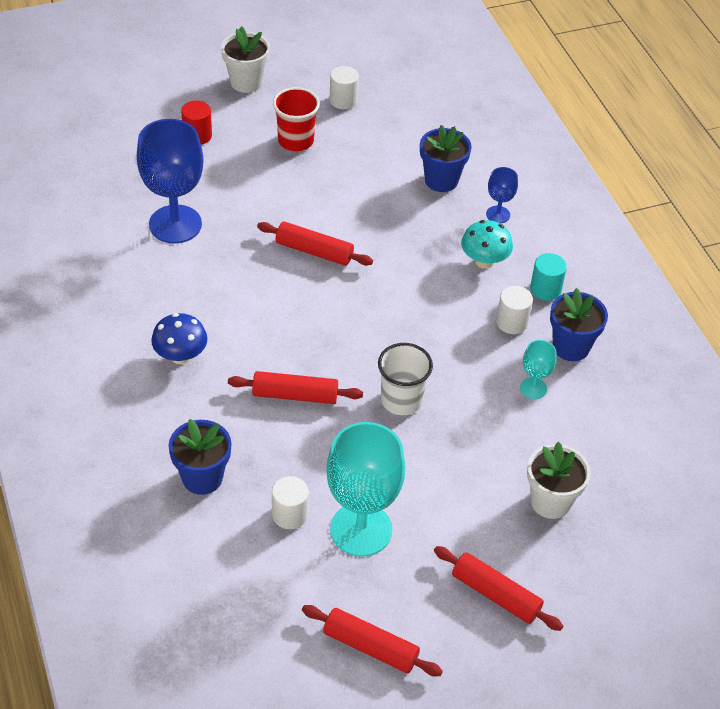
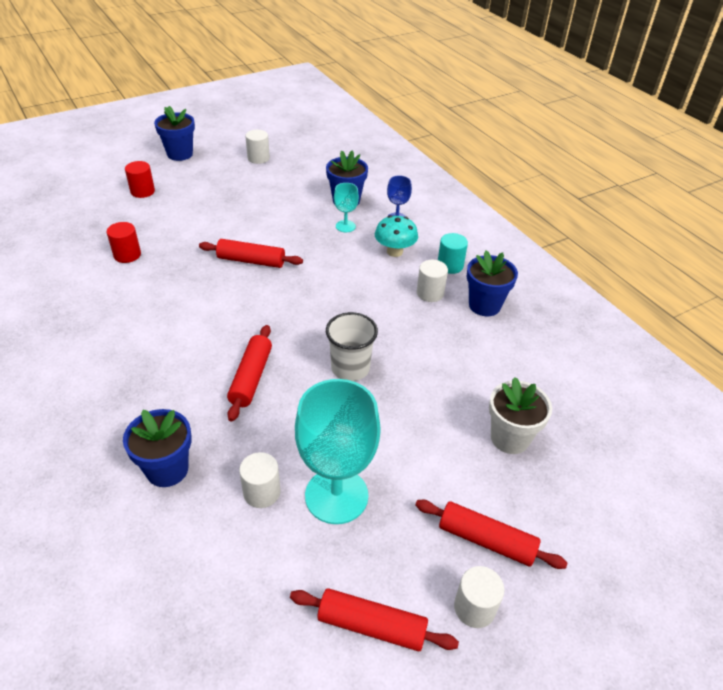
camera: 10 degrees left, 5 degrees down
blue goblet [137,119,204,243] -> red cylinder [107,222,141,263]
blue mushroom [151,313,207,365] -> none
white flower pot [221,26,270,93] -> blue flower pot [154,106,195,161]
red rolling pin [228,371,363,404] -> red rolling pin turned 75 degrees counterclockwise [227,325,272,422]
red cup [273,87,320,151] -> none
turquoise goblet [520,340,557,399] -> turquoise goblet moved to [334,183,359,232]
none -> white cylinder [454,566,505,628]

